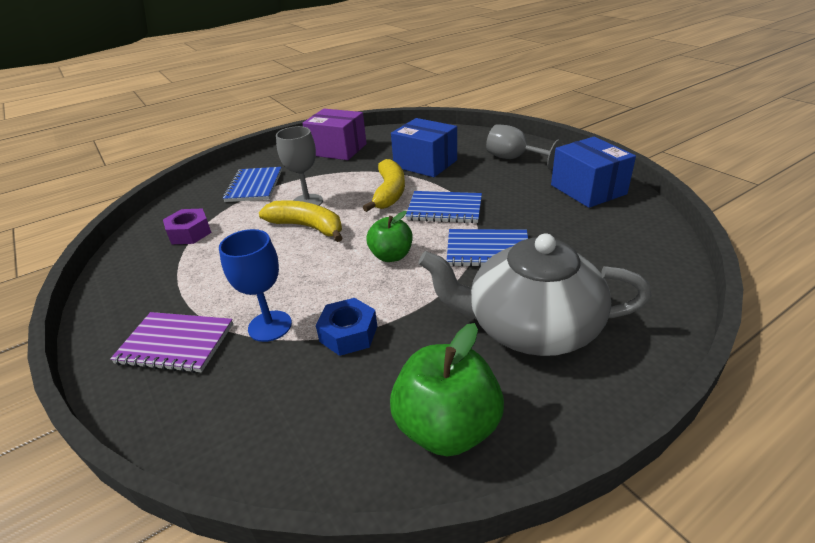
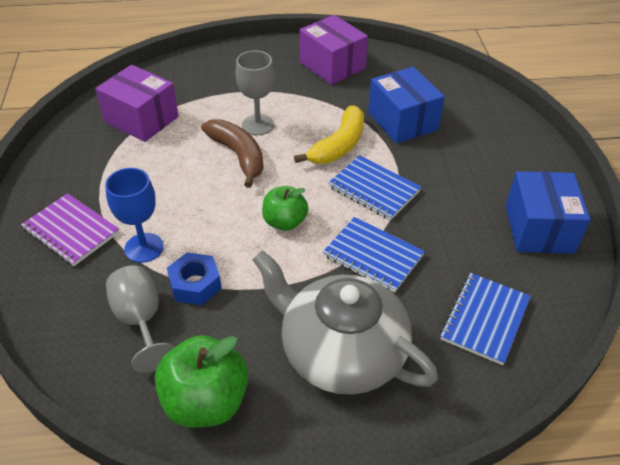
camera: 25 degrees right, 10 degrees up
purple nut [163,208,212,244] -> purple box [95,65,179,142]
blue notebook [223,167,282,202] -> blue notebook moved to [440,273,531,365]
yellow banana [259,200,343,242] -> brown banana [201,119,264,188]
grey goblet [486,124,562,170] -> grey goblet moved to [106,265,175,373]

